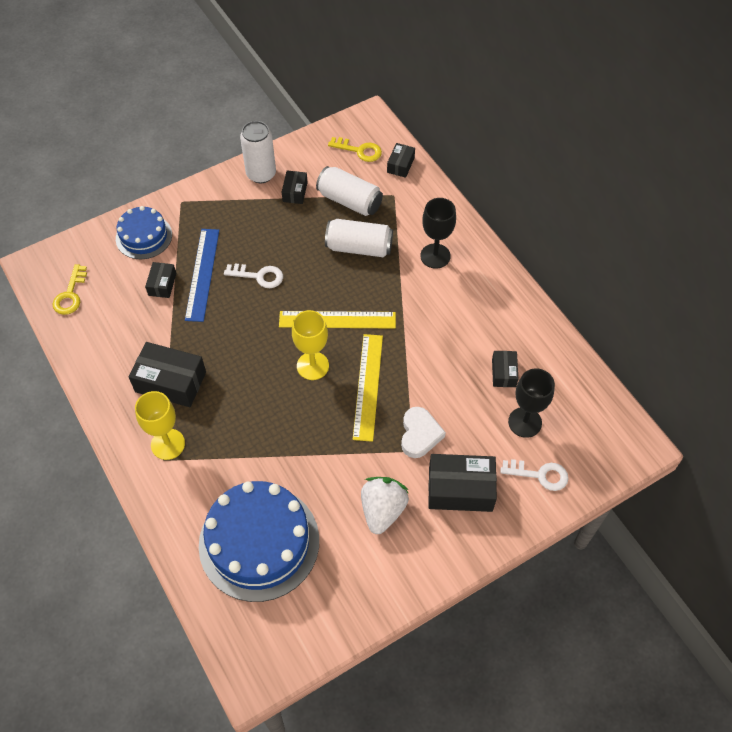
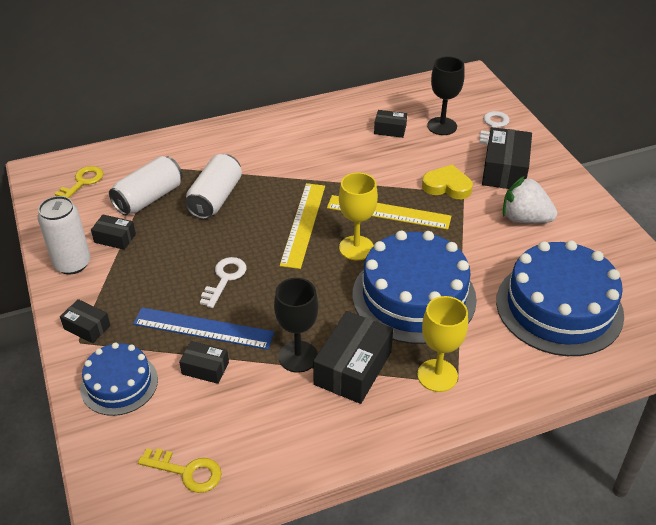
camera: 80 degrees left, 15 degrees down
black box [387,143,415,178] -> black box moved to [60,299,111,343]
white heart [401,407,446,458] -> yellow heart [422,165,473,199]
black goblet [420,198,456,269] -> black goblet moved to [274,278,318,373]
none -> blue cake [352,231,477,344]

